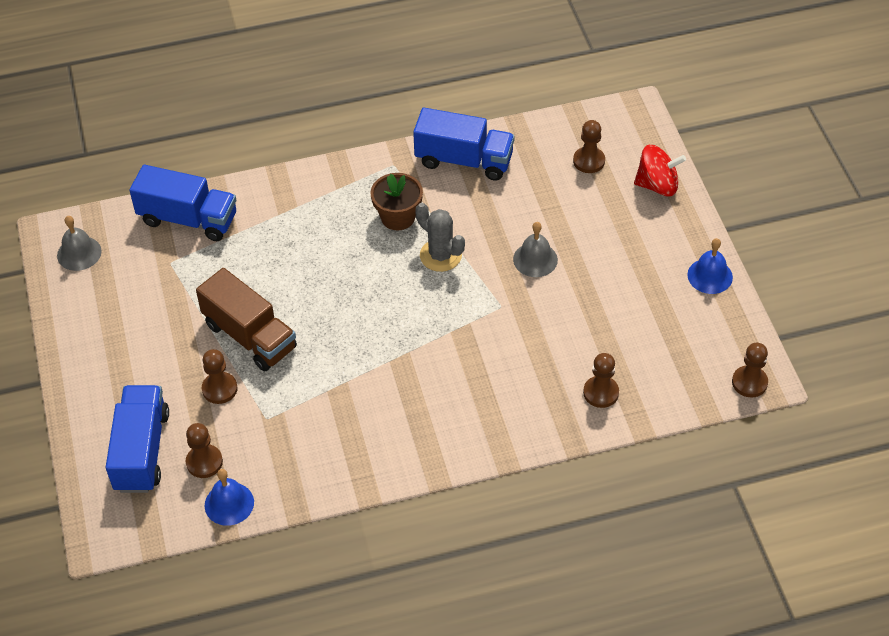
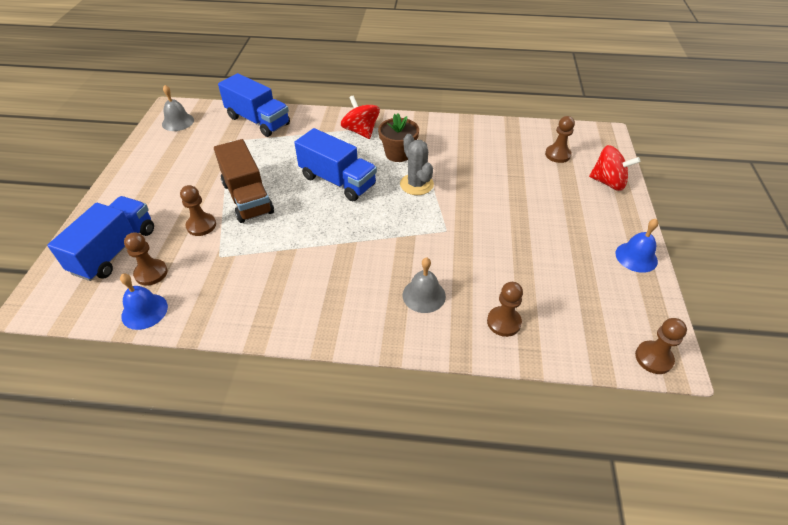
camera: 20 degrees right, 5 degrees down
blue truck [413,108,515,181] -> blue truck moved to [294,128,377,201]
grey bell [513,222,558,277] -> grey bell moved to [403,257,446,313]
none -> red spinning top [341,95,380,139]

